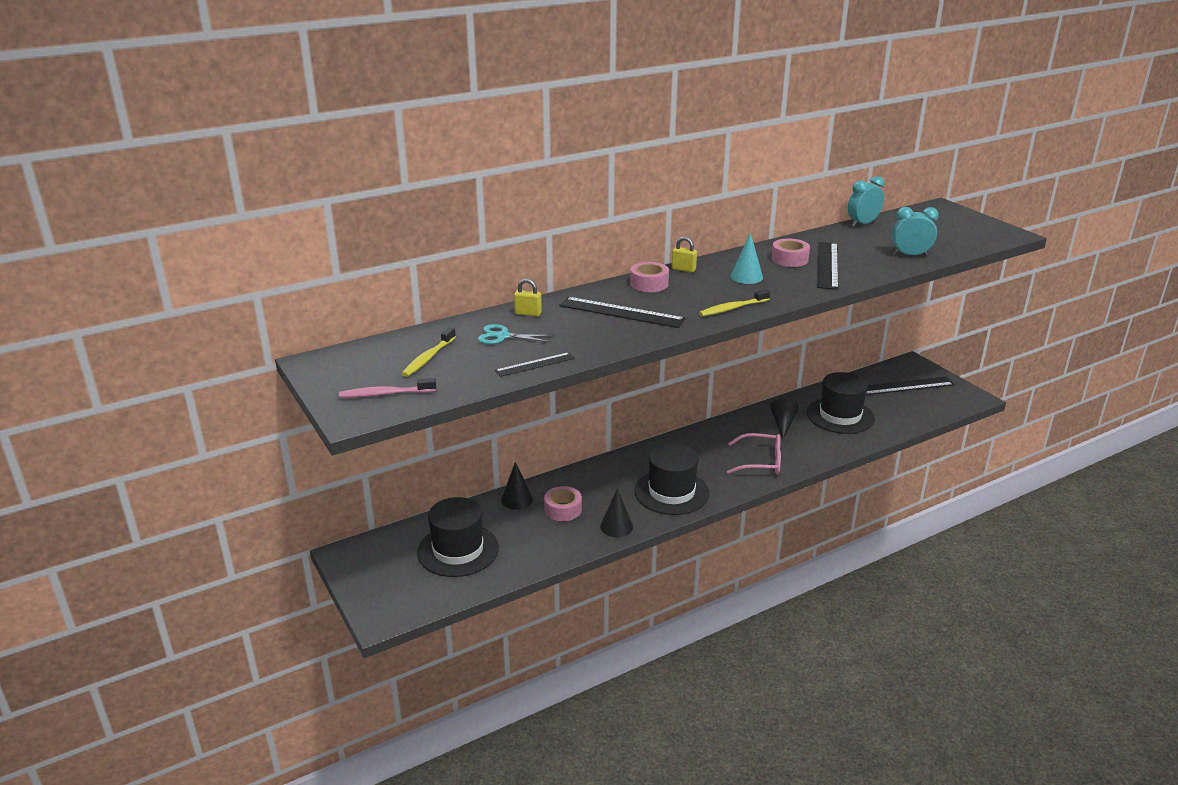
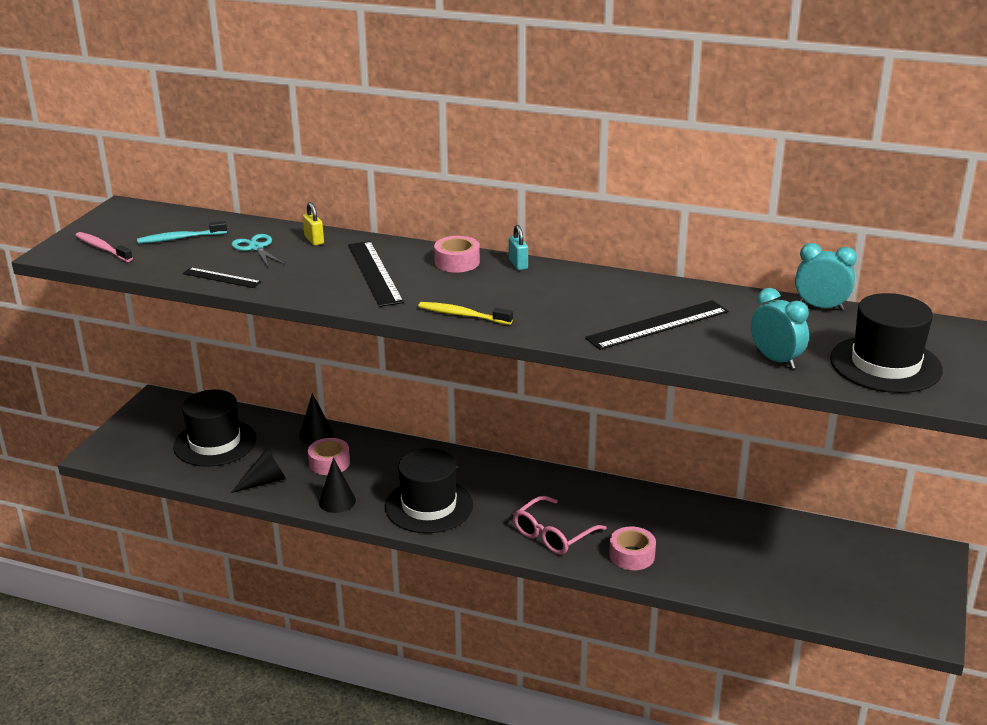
camera: 50 degrees right, 0 degrees up
yellow toothbrush [402,328,456,377] -> turquoise toothbrush [137,221,227,244]
yellow padlock [672,237,697,272] -> turquoise padlock [509,225,528,270]
pink glasses [727,433,781,475] -> pink glasses turned 75 degrees clockwise [513,496,607,555]
turquoise cone [730,232,763,284] -> none
black cone [770,398,799,439] -> black cone moved to [231,449,286,493]
pink tape [772,239,810,267] -> pink tape moved to [609,527,656,570]
black hat [807,372,875,434] -> black hat moved to [830,293,943,393]
black ruler [866,376,954,395] -> none

